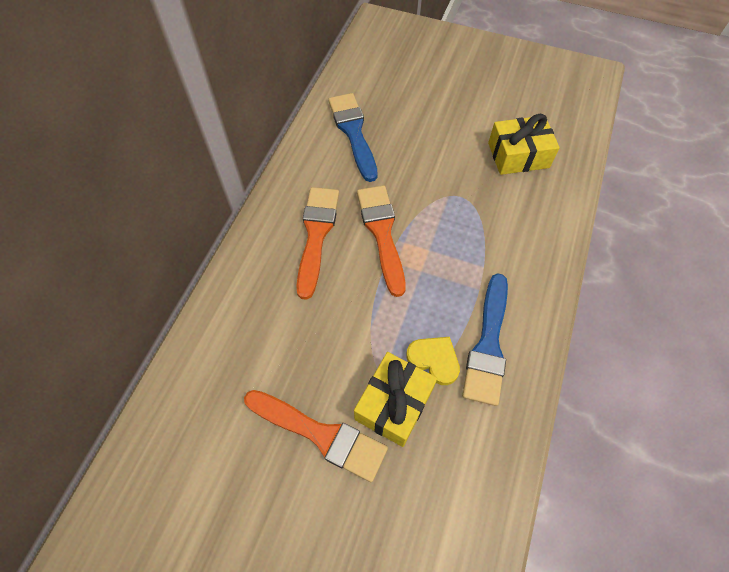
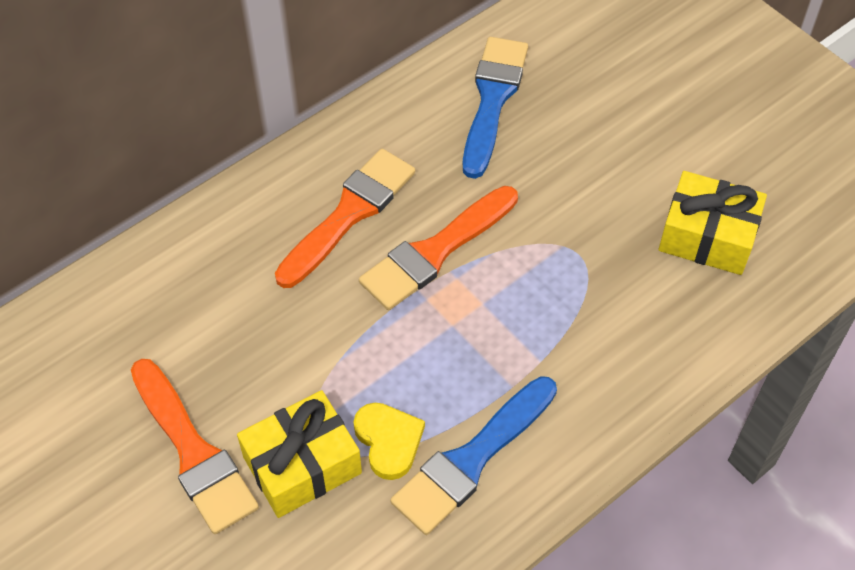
camera: 30 degrees right, 5 degrees down
orange brush [357,185,406,297] -> orange brush turned 150 degrees counterclockwise [359,186,518,310]

